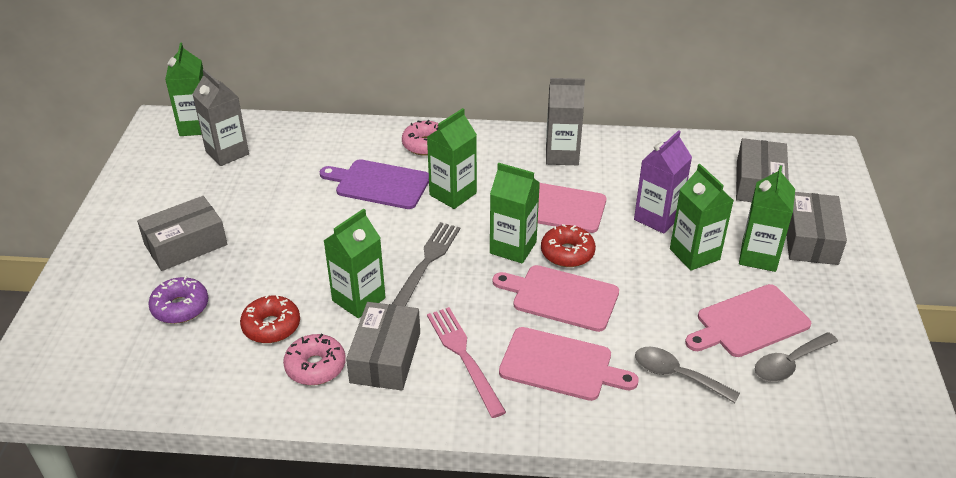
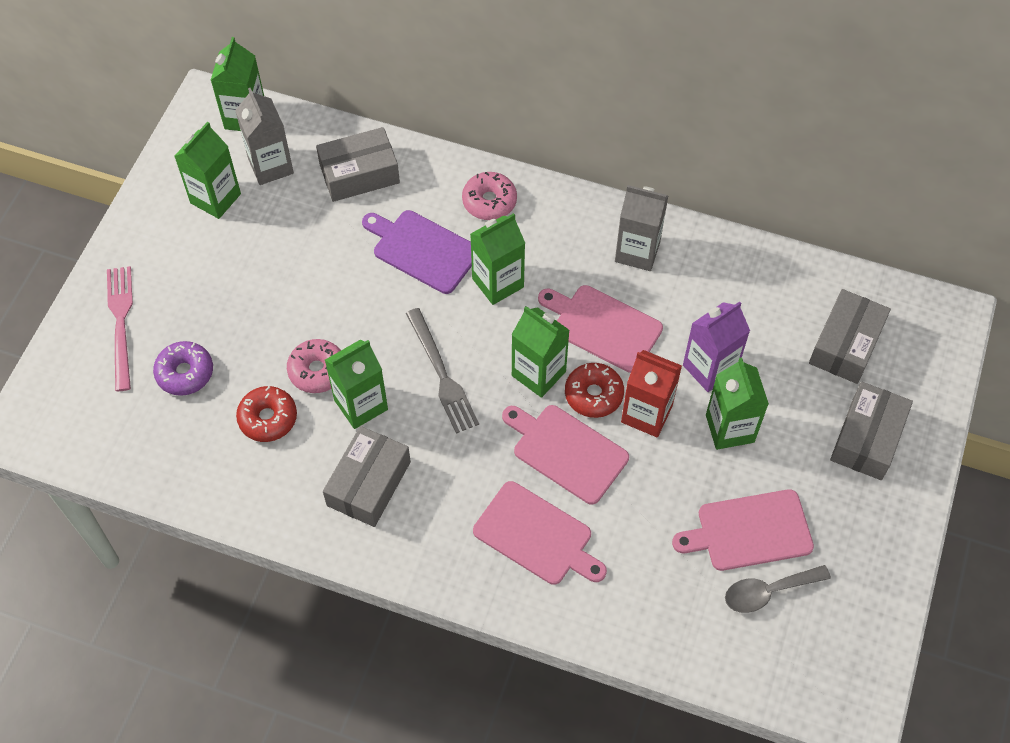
camera: 15 degrees right, 20 degrees up
grey box [137,196,227,271] -> grey box moved to [316,127,400,202]
pink donut [283,334,346,385] -> pink donut moved to [287,339,341,393]
grey fork [392,222,460,307] -> grey fork turned 120 degrees clockwise [406,308,479,434]
pink fork [427,307,506,418] -> pink fork moved to [107,266,133,391]
grey spoon [635,347,740,403] -> none
green carton [739,165,795,272] -> green carton moved to [174,122,241,219]
none -> red carton [621,350,682,437]

